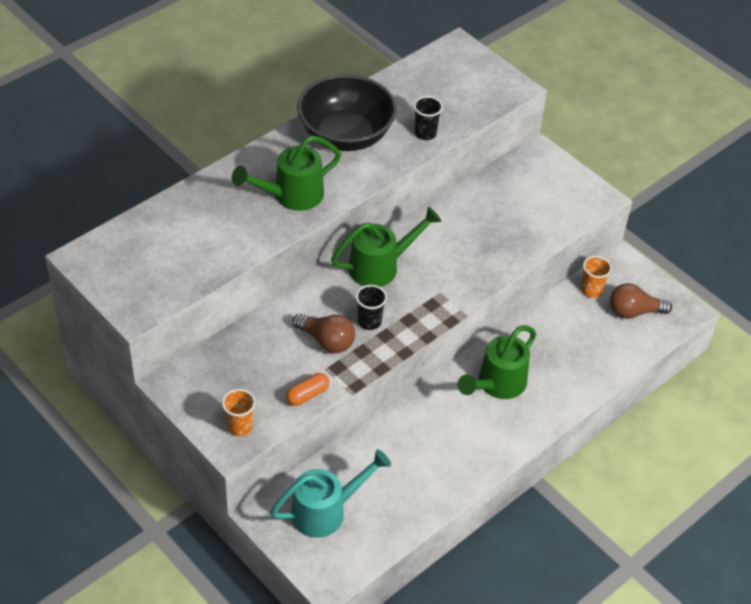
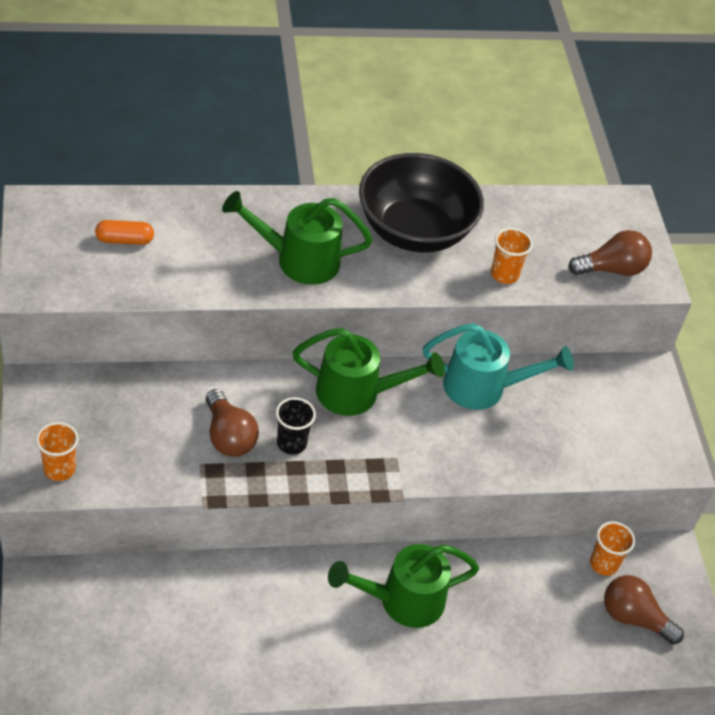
camera: 30 degrees right, 0 degrees up
turquoise watering can [270,449,391,538] -> turquoise watering can moved to [423,323,574,410]
orange capsule [286,373,330,406] -> orange capsule moved to [95,220,154,245]
black cup [413,96,443,140] -> orange cup [491,228,533,284]
none -> brown light bulb [568,230,652,276]

